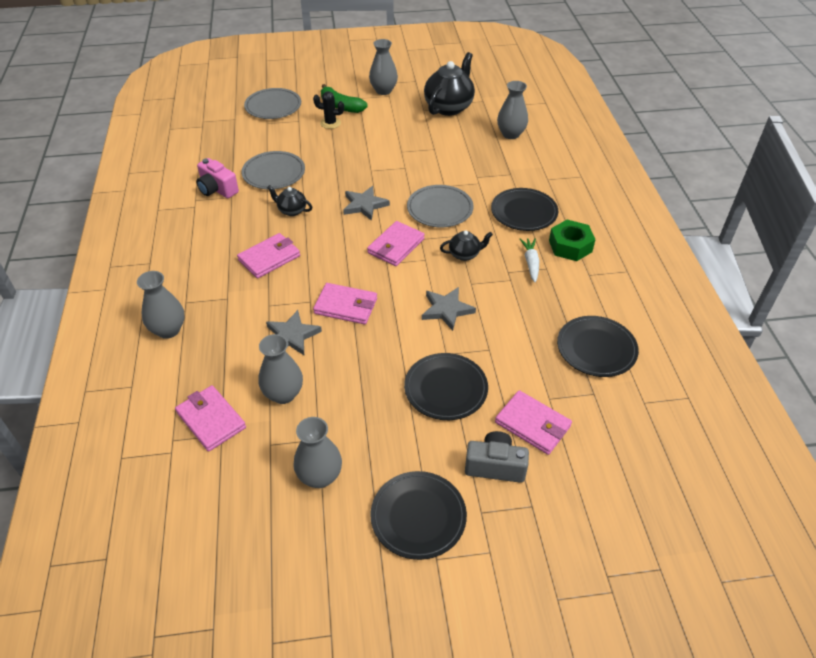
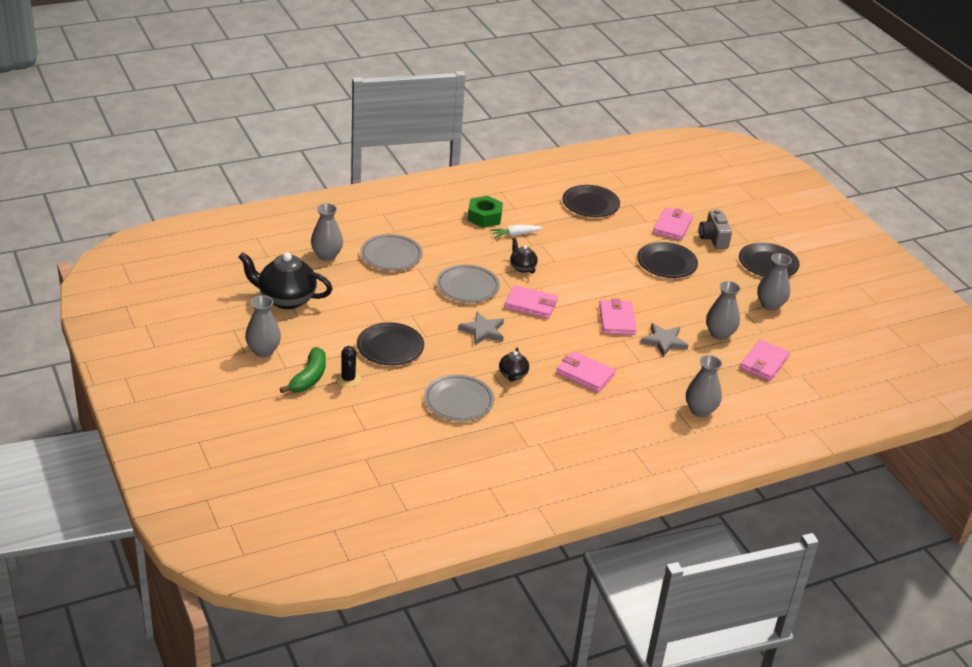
camera: 110 degrees left, 10 degrees down
pink camera [196,158,239,198] -> none
grey plate [244,88,301,119] -> grey plate moved to [360,234,422,271]
grey star [422,287,476,331] -> none
black plate [491,188,558,231] -> black plate moved to [357,322,424,365]

